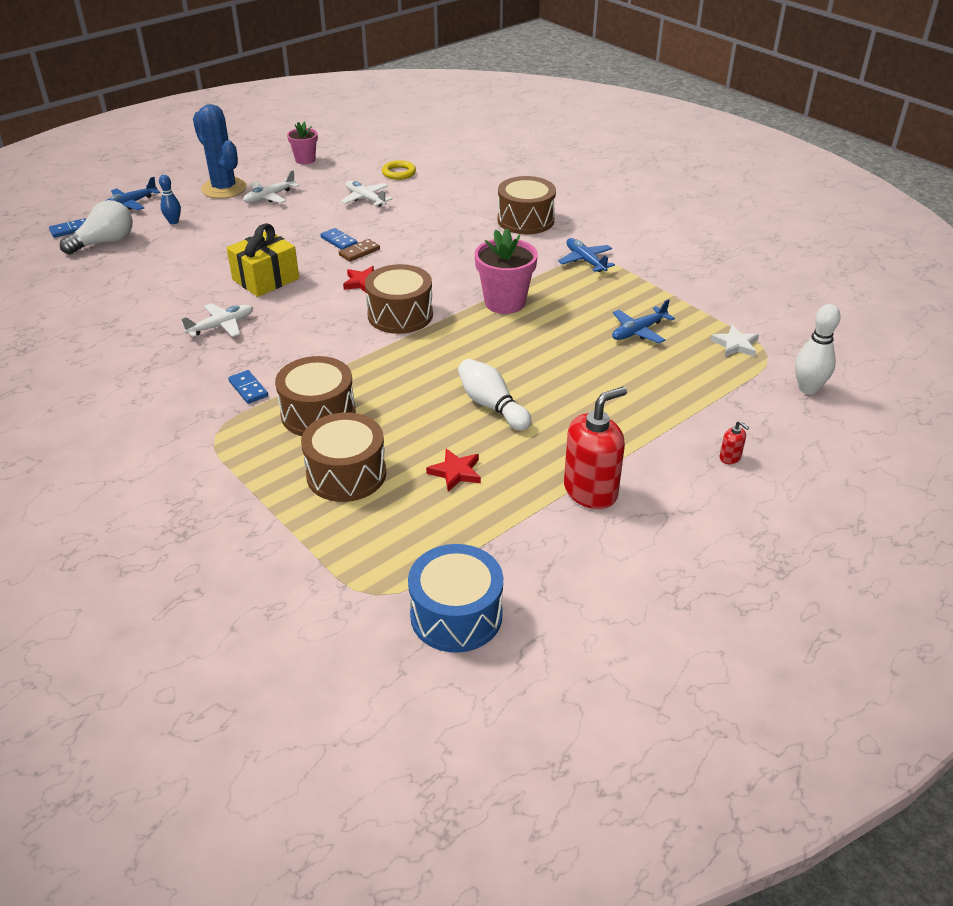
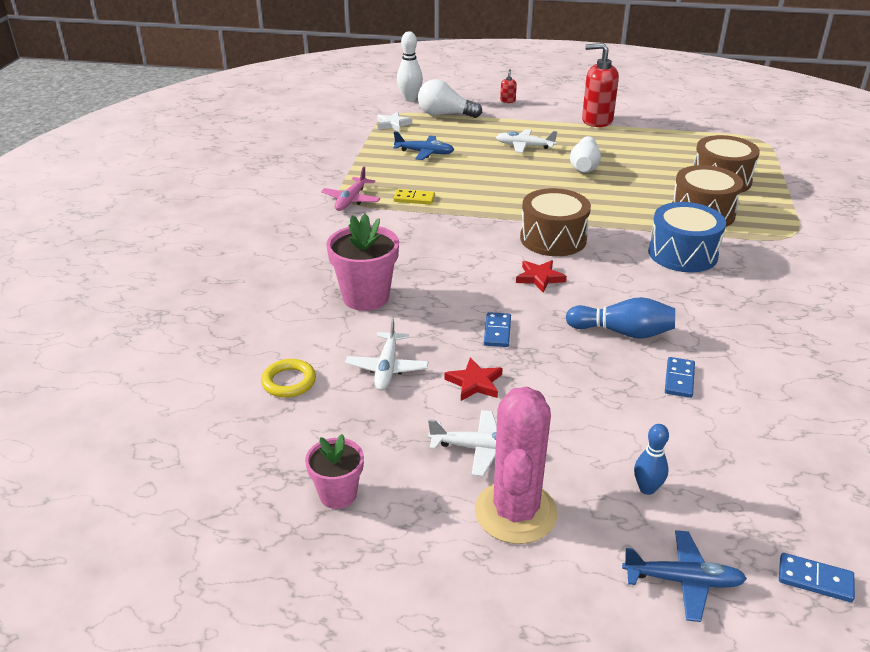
camera: 130 degrees left, 5 degrees down
white light bulb [60,200,133,254] -> white light bulb moved to [418,79,482,118]
white plane [181,303,253,337] -> white plane moved to [496,129,557,153]
blue cactus [193,104,247,199] -> pink cactus [475,387,558,544]
yellow gift [227,223,299,297] -> blue bowling pin [566,297,675,339]
blue domino [228,370,268,404] -> blue domino moved to [665,357,695,398]
brown domino [339,239,380,262] -> none
blue drum [408,544,503,653] -> blue drum moved to [648,202,726,272]
red star [426,449,481,492] -> red star moved to [444,357,503,401]
pink flower pot [475,228,538,314] -> pink flower pot moved to [326,214,399,311]
brown drum [498,176,556,234] -> none
blue plane [558,238,615,272] -> pink plane [321,166,381,211]
none -> yellow domino [393,189,435,205]

